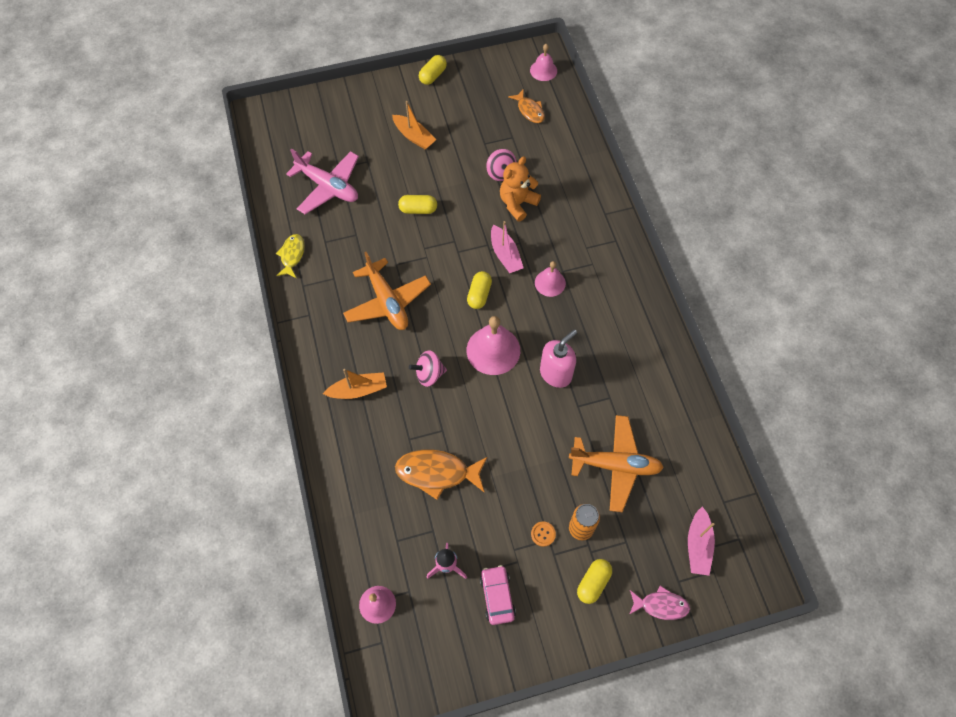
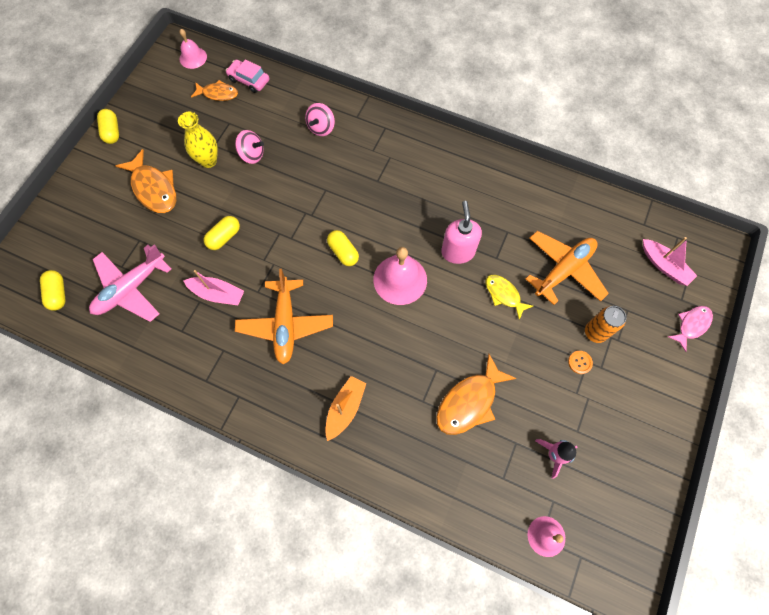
camera: 50 degrees left, 5 degrees up
yellow fish [276,234,305,278] -> yellow fish moved to [486,275,533,320]
pink plane [286,149,359,214] -> pink plane turned 150 degrees clockwise [89,244,171,322]
orange plane [343,252,431,330] -> orange plane turned 75 degrees clockwise [235,269,333,365]
orange boat [392,101,437,150] -> orange fish [115,149,176,213]
pink spinning top [409,350,447,387] -> pink spinning top moved to [305,103,335,136]
pink car [480,565,516,625] -> pink car moved to [226,59,270,93]
pink boat [491,221,523,273] -> pink boat moved to [184,270,244,305]
orange teddy bear [500,157,541,222] -> none
pink bell [535,261,566,297] -> none
yellow capsule [577,559,612,604] -> yellow capsule moved to [40,270,65,311]
none -> yellow vase [178,112,218,168]

